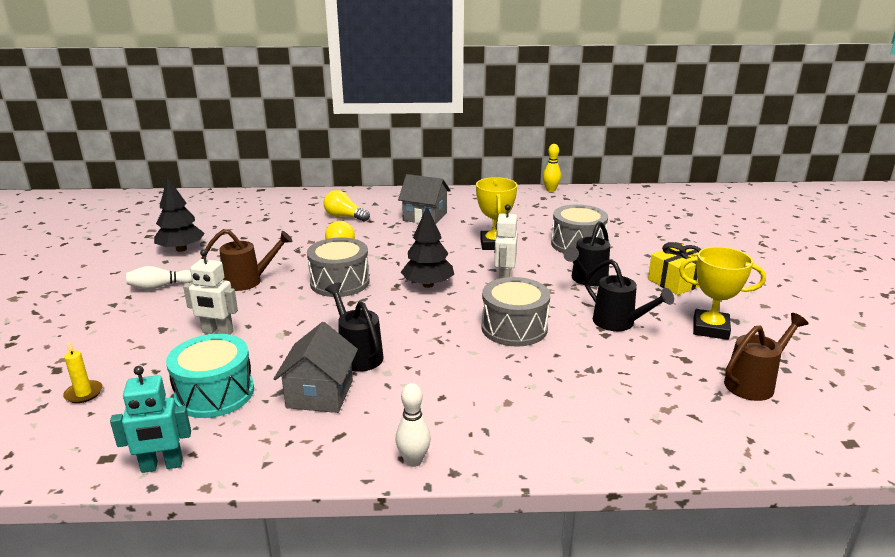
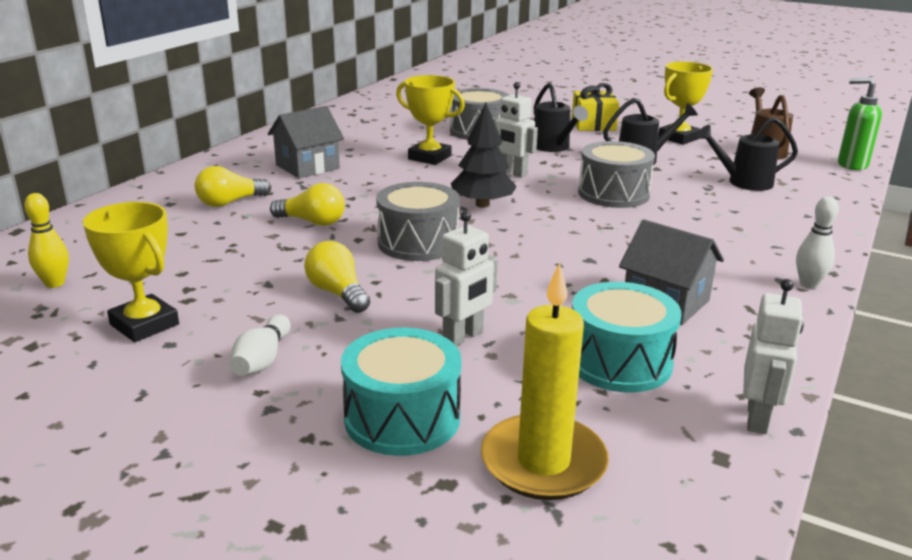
camera: 60 degrees left, 0 degrees up
yellow candle [63,341,103,403] -> yellow candle [481,262,609,500], size x2.18
turquoise robot [110,366,191,473] -> white robot [743,279,804,434]
black tree [154,177,205,252] -> yellow trophy [83,202,179,342]
brown watering can [201,229,293,291] -> yellow light bulb [304,241,370,313]
black watering can [325,283,384,372] -> black watering can moved to [696,117,798,191]
yellow bowling pin [543,144,561,192] -> yellow bowling pin moved to [24,193,69,288]
none -> turquoise drum [341,328,462,456]
none -> green soap dispenser [838,77,882,170]

